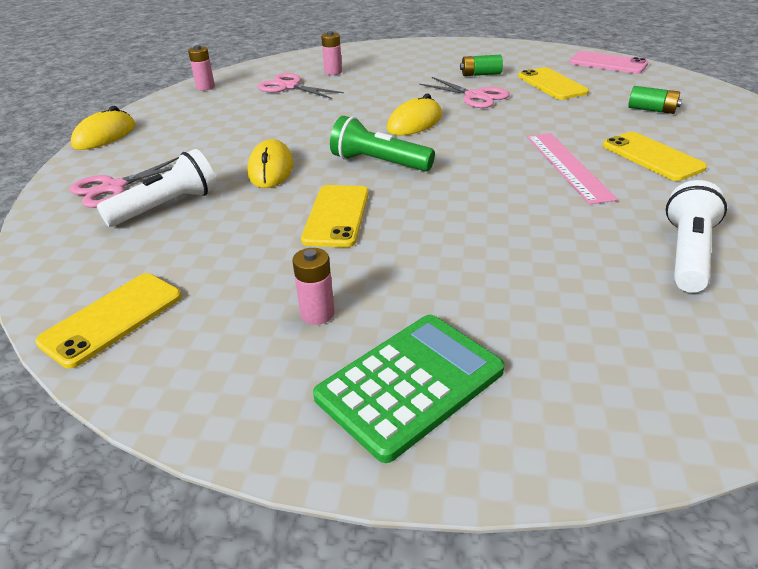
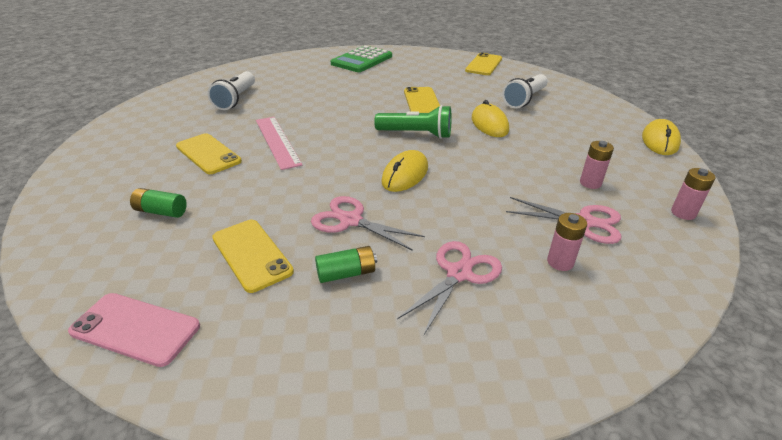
camera: 165 degrees right, 0 degrees up
pink scissors [70,157,179,208] -> pink scissors moved to [397,241,502,335]
pink battery [292,248,335,325] -> pink battery moved to [580,141,614,189]

